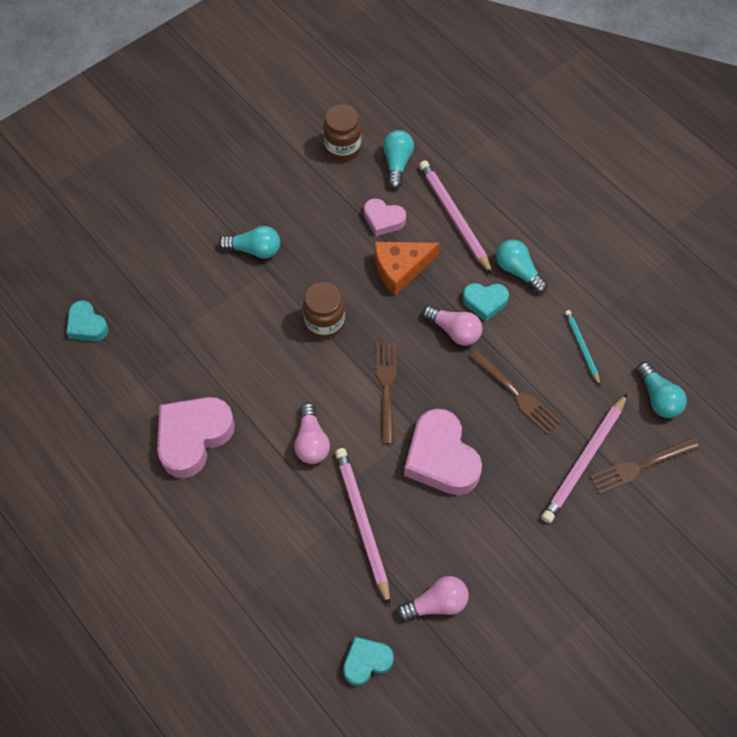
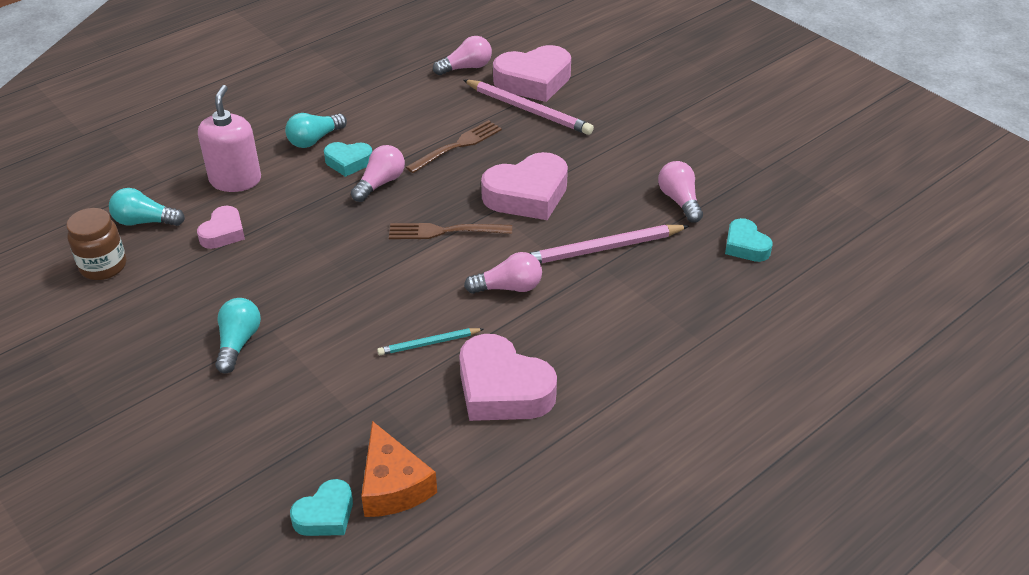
camera: 90 degrees left, 20 degrees down
brown jar [303,282,345,339] -> none
orange cheese [375,242,440,295] -> orange cheese moved to [361,421,437,517]
pink pencil [419,160,493,275] -> pink soap dispenser [198,85,261,192]
turquoise heart [463,283,509,321] -> turquoise heart turned 90 degrees clockwise [324,142,372,177]
turquoise pencil [565,310,600,385] -> turquoise pencil moved to [377,328,483,355]
brown fork [590,438,699,495] -> pink heart [493,45,571,102]
turquoise light bulb [637,362,687,418] -> pink light bulb [433,36,492,75]

